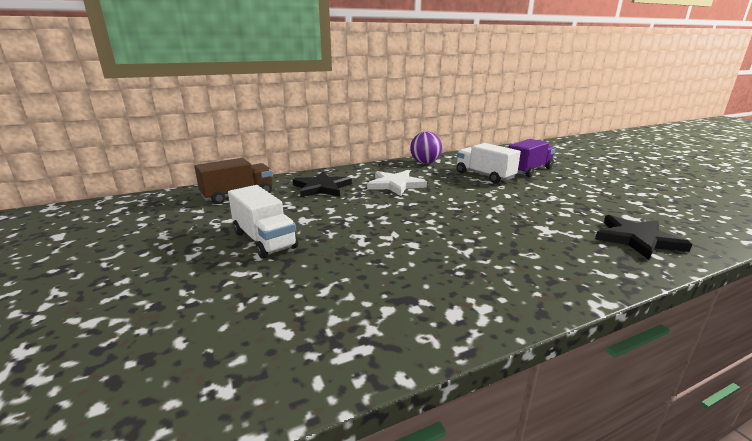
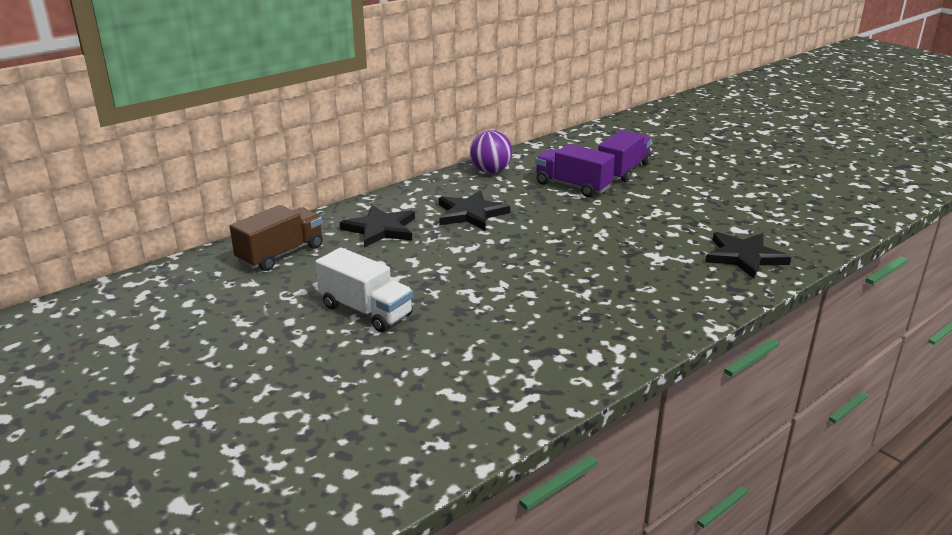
camera: 15 degrees left, 5 degrees up
white star [367,170,427,196] -> black star [439,191,510,230]
white truck [456,143,521,183] -> purple truck [535,144,615,197]

